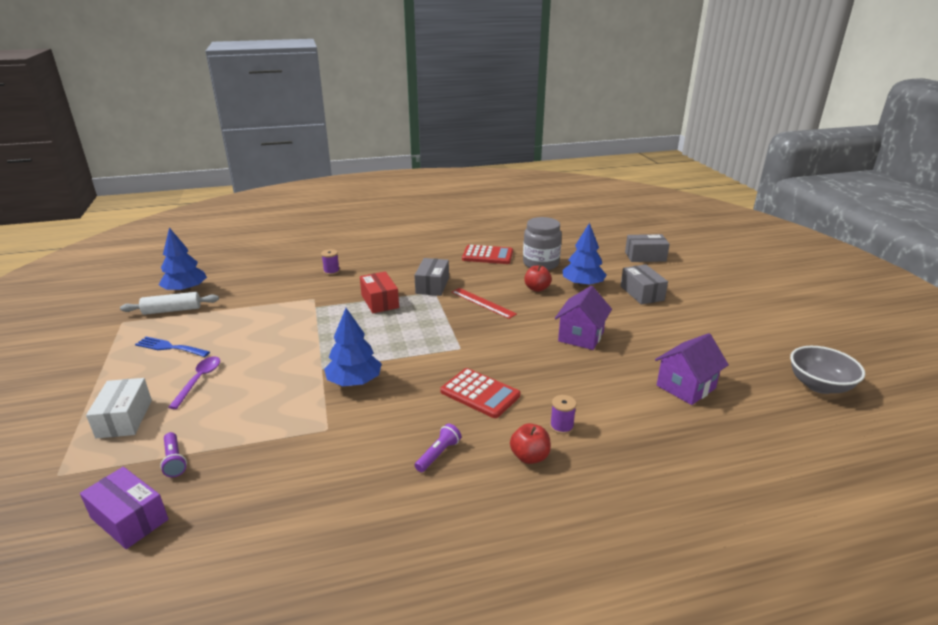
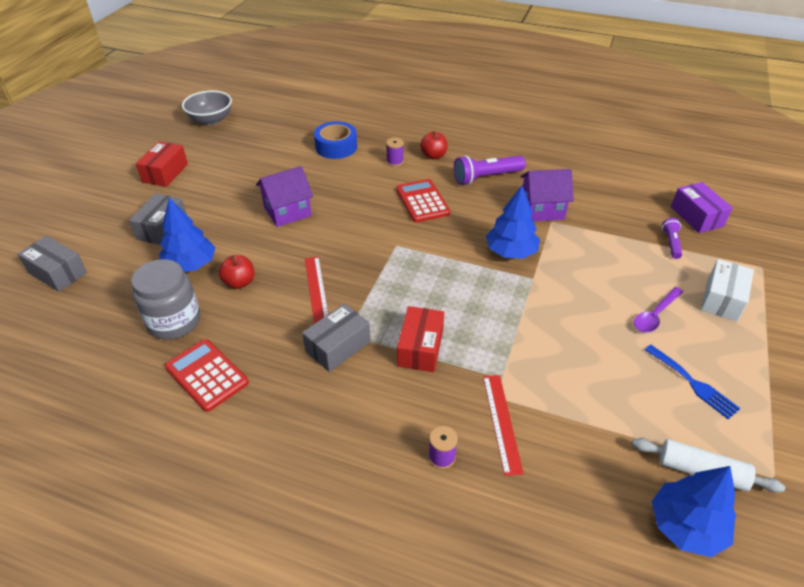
camera: 145 degrees left, 15 degrees up
purple flashlight [415,424,461,472] -> purple flashlight [454,155,526,185], size x1.76
purple house [655,333,729,405] -> purple house moved to [521,169,574,221]
none -> red box [136,142,188,187]
none -> blue tape [314,121,357,159]
none -> red ruler [483,375,524,476]

